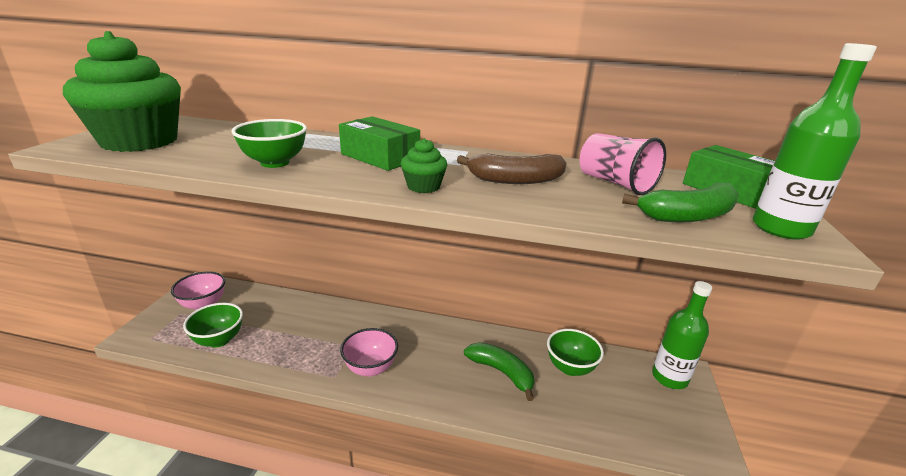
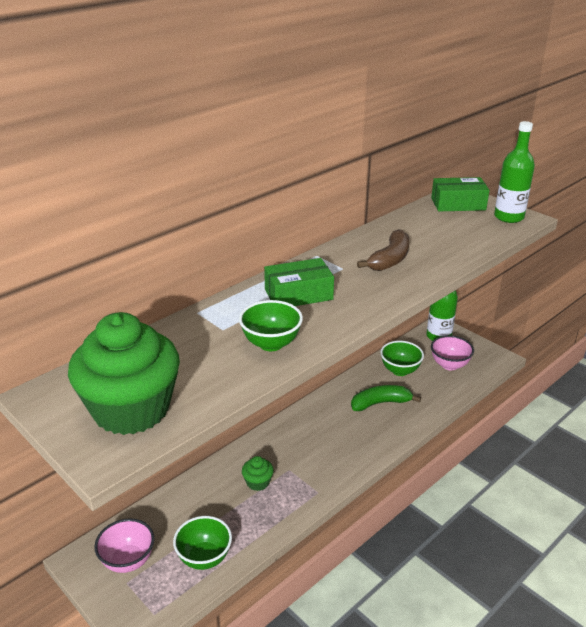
camera: 55 degrees left, 5 degrees up
pink bowl [340,328,398,377] -> pink bowl moved to [431,335,474,370]
green cupcake [401,138,447,193] -> green cupcake moved to [242,456,274,491]
pink cup [580,133,666,195] -> none
green banana [622,183,739,222] -> none

